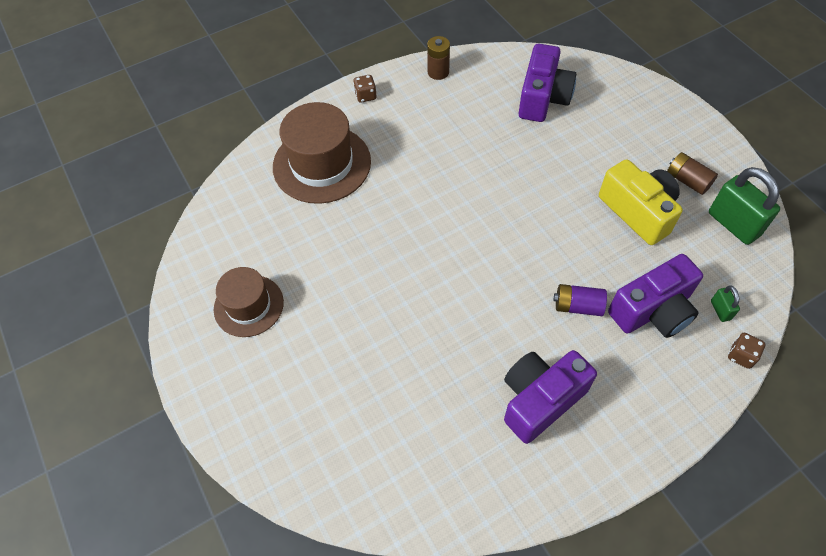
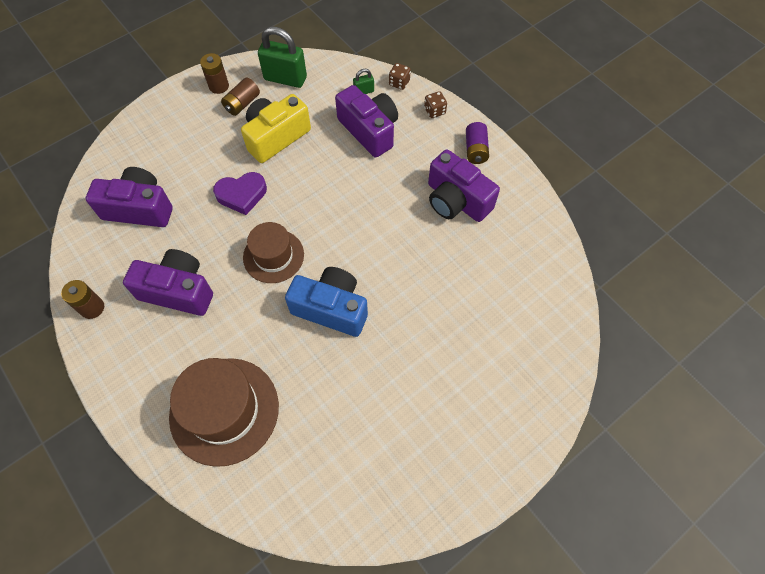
camera: 100 degrees left, 5 degrees up
brown hat [214,267,284,337] -> brown hat moved to [243,222,304,283]
brown dice [353,75,377,103] -> brown dice moved to [424,91,447,118]
purple battery [554,284,607,316] -> purple battery moved to [466,122,489,164]
green padlock [709,167,780,245] -> green padlock turned 60 degrees clockwise [258,26,307,88]
none -> purple camera [123,249,213,316]
none -> brown battery [200,53,229,94]
none -> purple heart [213,172,267,215]
none -> blue camera [285,267,368,337]

